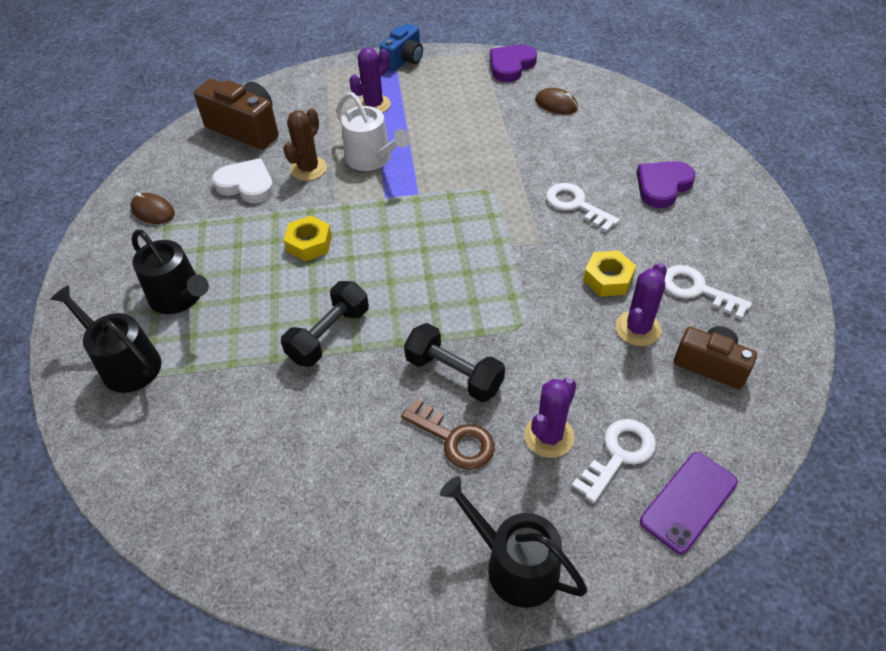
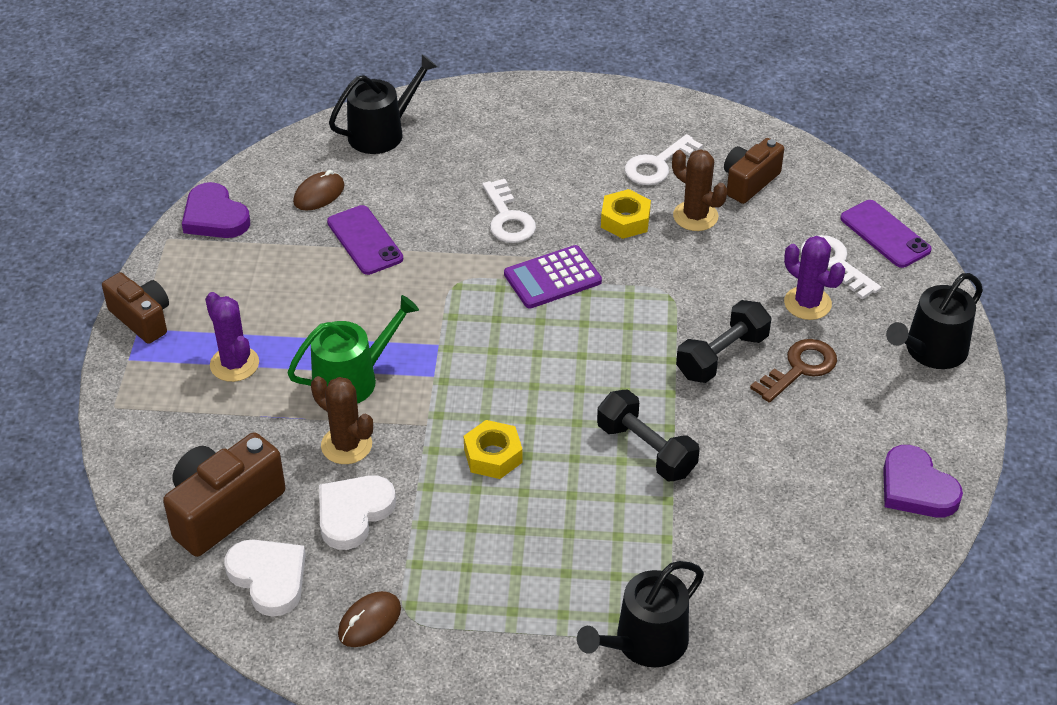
camera: 80 degrees left, 5 degrees down
black watering can [131,230,209,314] -> black watering can moved to [329,55,437,154]
white watering can [336,92,410,171] -> green watering can [287,295,419,404]
blue camera [379,23,423,72] -> brown camera [102,272,169,344]
white key [546,183,620,232] -> white key turned 75 degrees counterclockwise [482,179,536,243]
purple cactus [616,263,667,346] -> brown cactus [672,149,727,231]
purple heart [637,161,695,208] -> purple heart moved to [883,445,963,517]
none -> white heart [224,539,306,617]
none -> purple phone [327,205,403,275]
none -> purple calculator [504,245,602,309]

